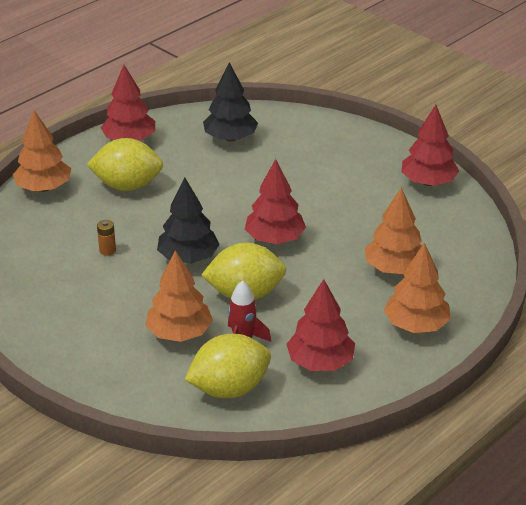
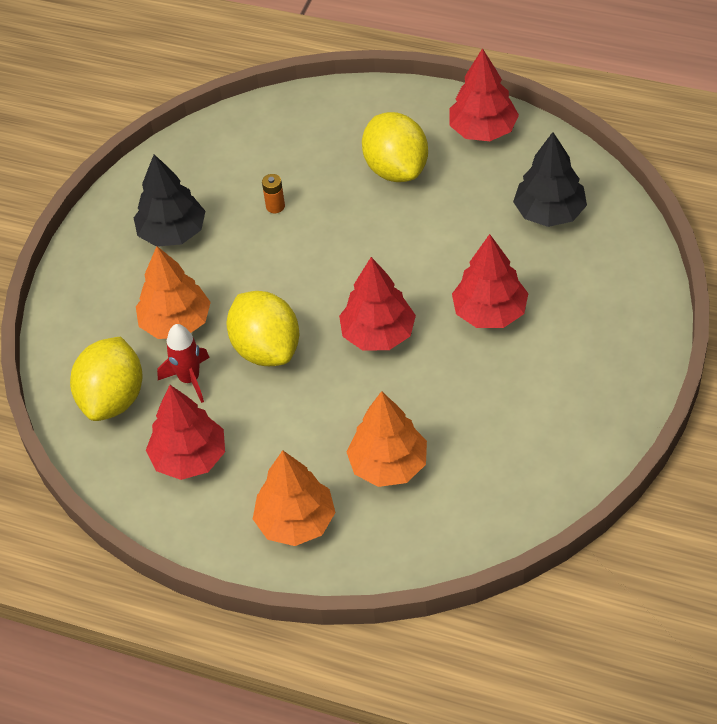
camera: 70 degrees right, 15 degrees up
orange tree [13,110,71,192] -> none
black tree [157,178,220,264] -> black tree moved to [134,154,205,247]
yellow lemon [184,334,271,398] -> yellow lemon turned 60 degrees clockwise [70,337,143,421]
red tree [401,105,459,186] -> red tree moved to [452,234,529,328]

